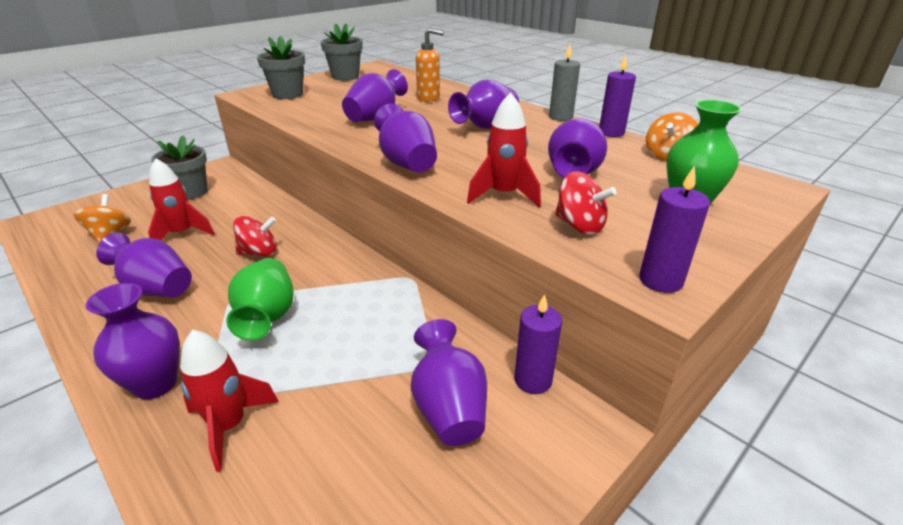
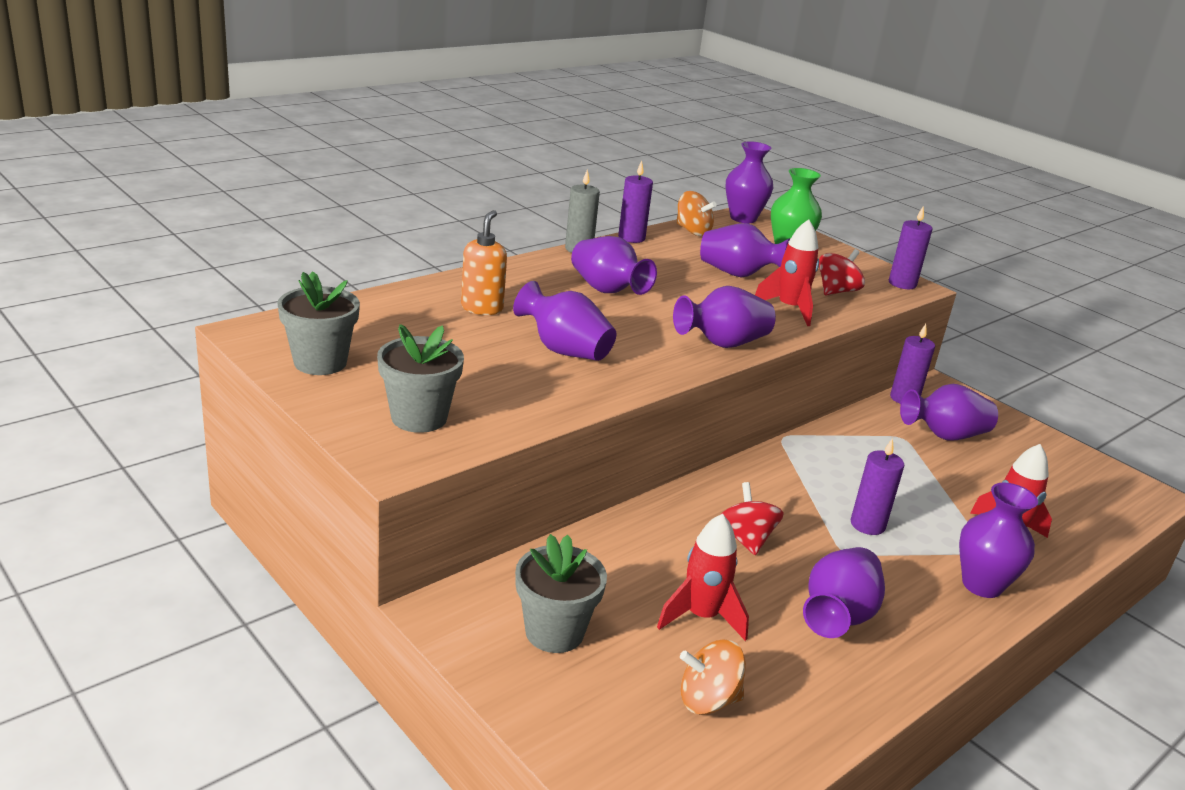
camera: 90 degrees left, 5 degrees down
green vase [226,258,294,341] -> purple candle [851,438,904,535]
none -> purple vase [726,141,773,223]

